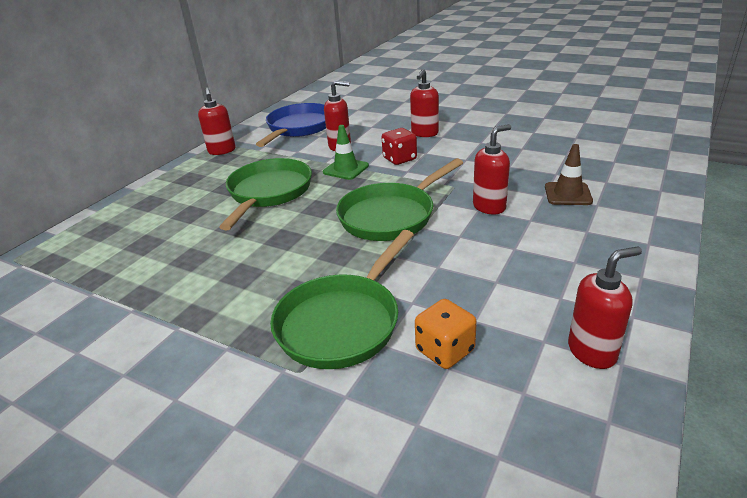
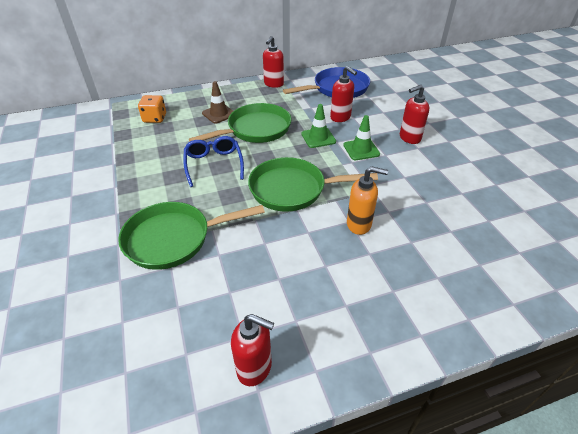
camera: 40 degrees right, 10 degrees up
red dice [382,128,417,165] -> green traffic cone [343,115,380,160]
orange dice [415,299,477,369] -> orange dice moved to [138,95,166,123]
red soap dispenser [473,124,511,215] -> orange soap dispenser [347,166,388,235]
brown traffic cone [545,144,593,205] -> brown traffic cone moved to [202,81,233,124]
none -> blue glasses [183,136,244,187]

